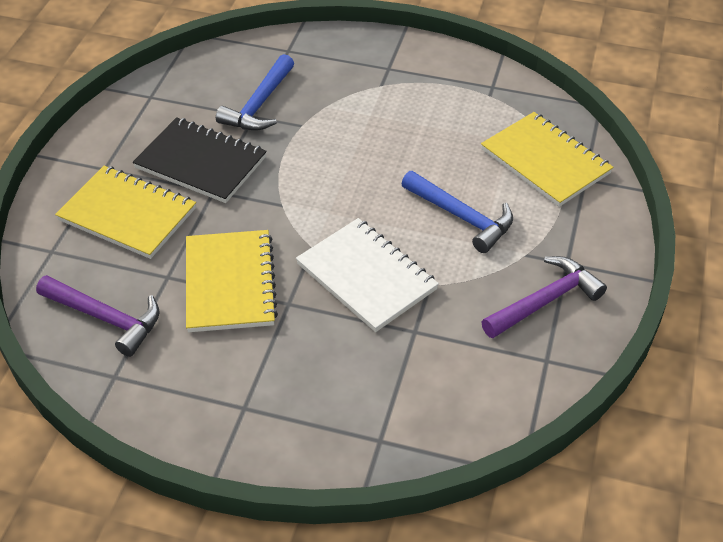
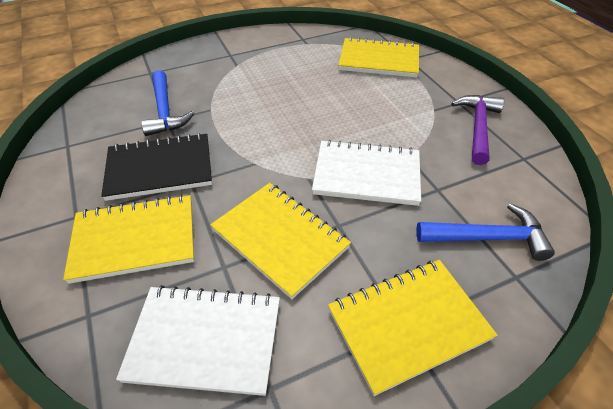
camera: 40 degrees left, 0 degrees up
purple hammer [36,275,160,357] -> white notebook [116,285,280,396]
blue hammer [401,171,513,253] -> blue hammer moved to [416,203,555,261]
none -> yellow notebook [328,260,498,396]

